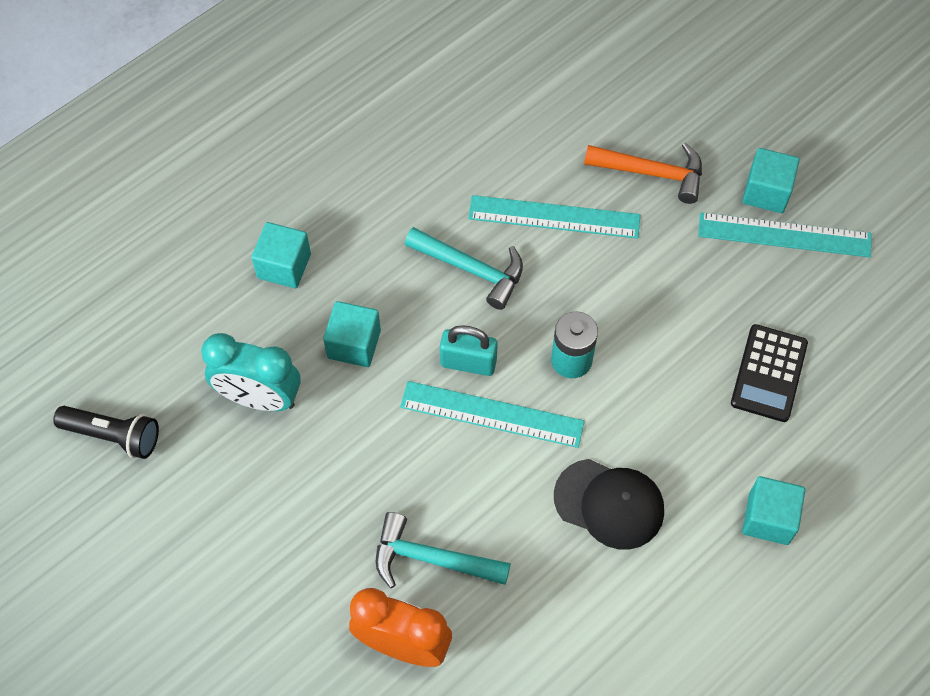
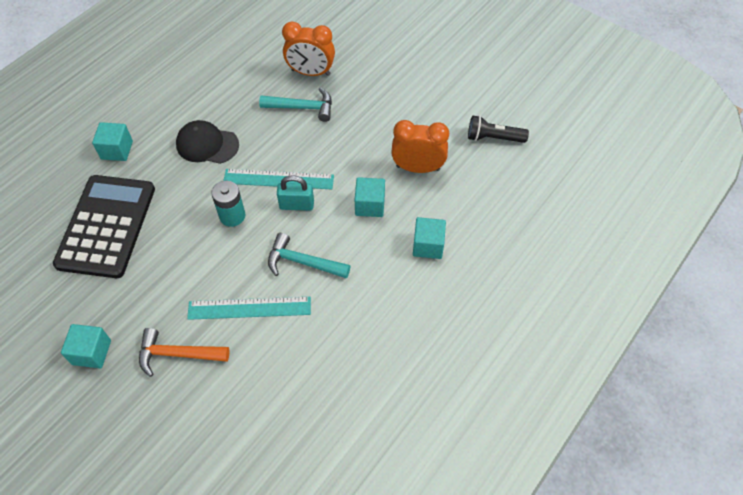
camera: 170 degrees right, 5 degrees down
turquoise clock [201,333,301,411] -> orange clock [391,120,449,173]
turquoise ruler [698,212,872,257] -> none
black calculator [731,324,808,422] -> black calculator [53,175,155,278], size x1.86

